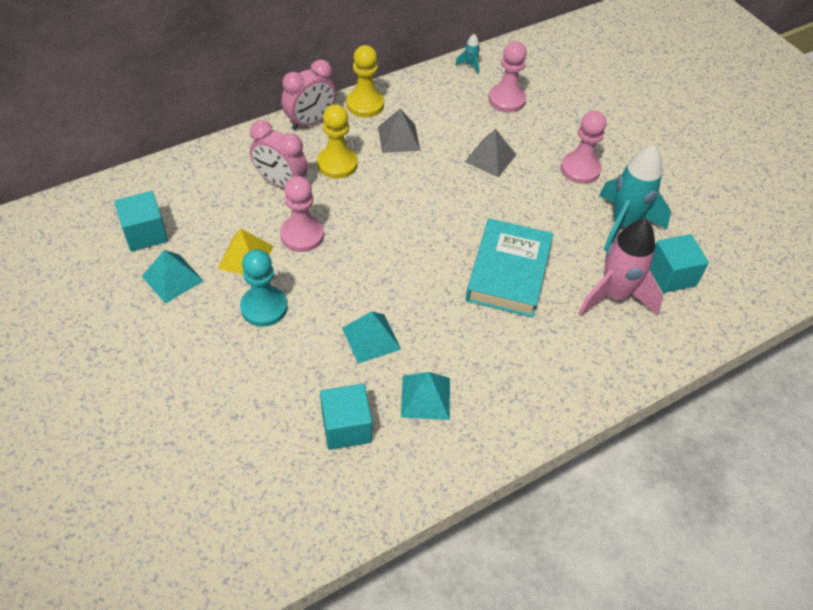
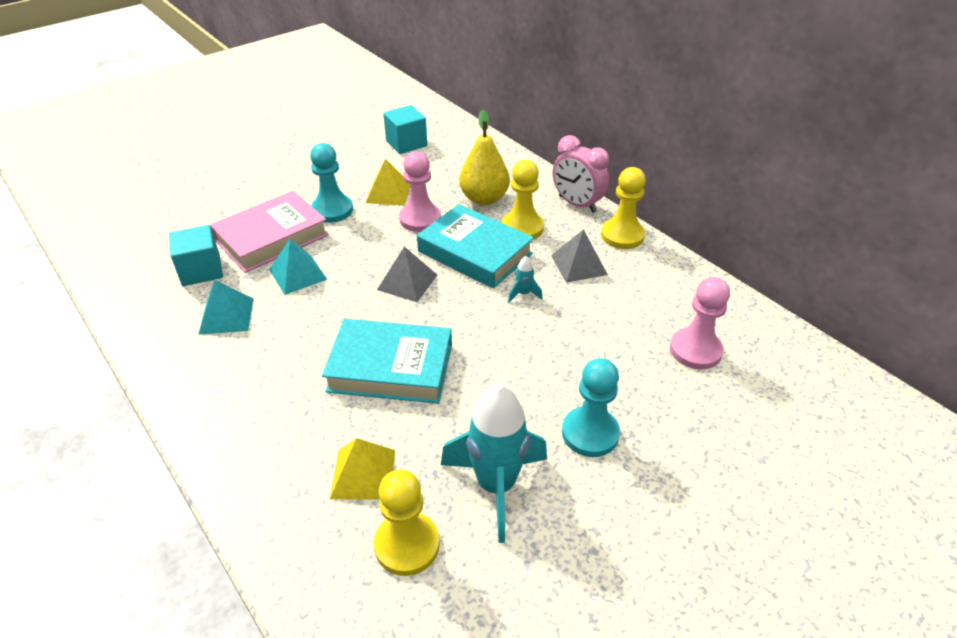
camera: 85 degrees right, 10 degrees down
turquoise pyramid [142,250,203,304] -> none
pink clock [250,120,308,188] -> yellow pear [459,109,510,205]
turquoise rocket [455,34,480,74] -> turquoise rocket moved to [508,256,543,303]
grey pyramid [465,129,516,177] -> grey pyramid moved to [377,246,437,302]
pink pawn [561,111,606,184] -> turquoise pawn [562,358,620,457]
pink rocket [578,219,663,317] -> yellow pyramid [330,438,395,500]
turquoise cube [650,234,709,293] -> yellow pawn [374,470,440,576]
none -> pink book [210,191,329,273]
none -> turquoise book [417,204,534,288]

